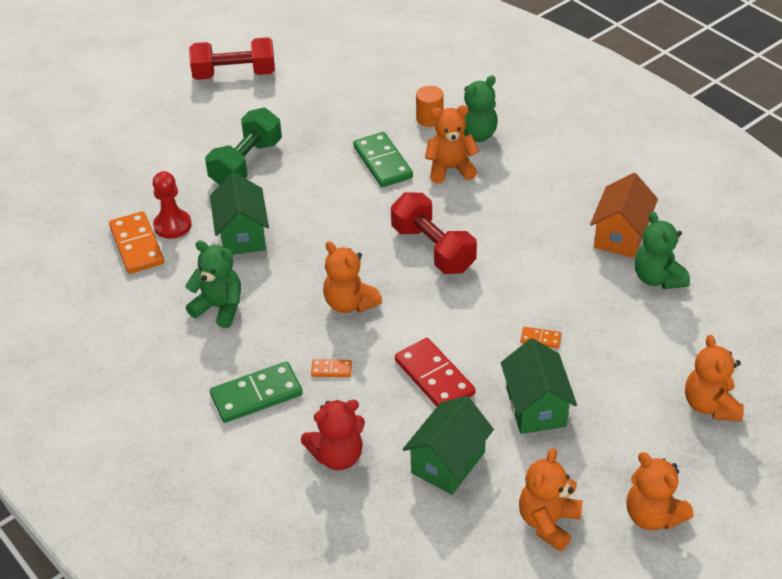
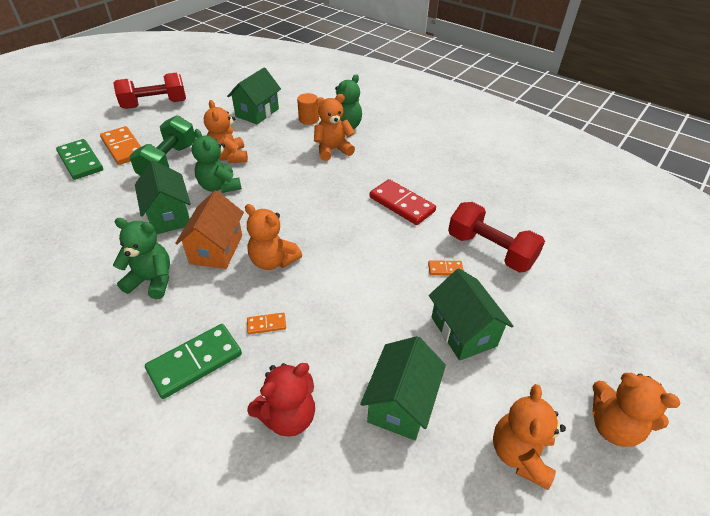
camera: 15 degrees left, 0 degrees up
orange domino [109,211,164,274] -> orange domino moved to [100,126,141,165]
red pawn [152,171,192,239] -> none
green domino [353,132,413,187] -> green domino moved to [56,139,103,180]
red dumbbell [391,192,477,274] -> red dumbbell moved to [448,202,545,273]
red domino [395,338,475,407] -> red domino moved to [370,179,436,225]
orange house [590,173,658,258] -> orange house moved to [175,190,244,269]
green teddy bear [634,212,690,289] -> green teddy bear moved to [192,129,242,193]
orange teddy bear [685,335,744,421] -> orange teddy bear moved to [204,100,248,163]
none -> green house [227,67,281,124]

